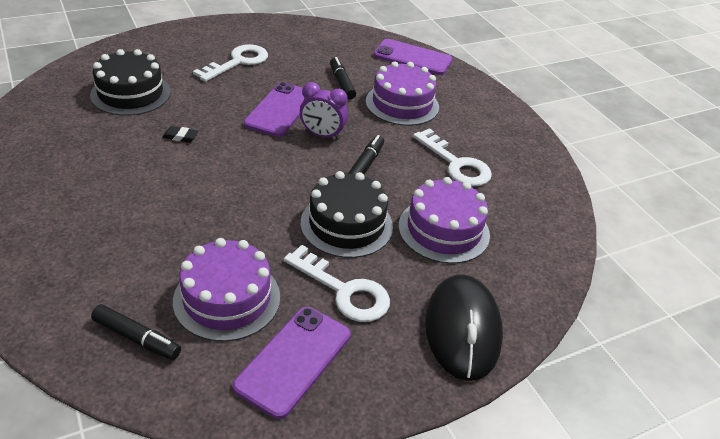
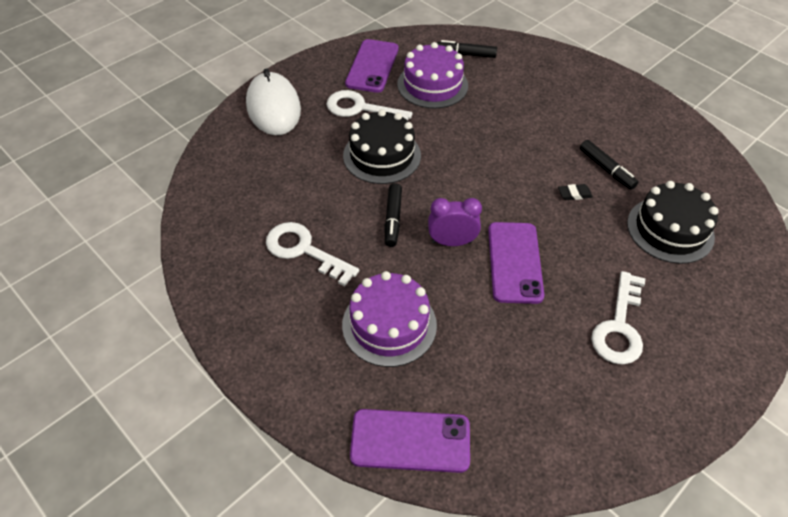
camera: 165 degrees right, 10 degrees up
black marker [330,57,356,100] -> black marker moved to [580,140,638,190]
purple cake [399,177,490,264] -> none
black mouse [425,274,503,381] -> white mouse [246,68,301,135]

